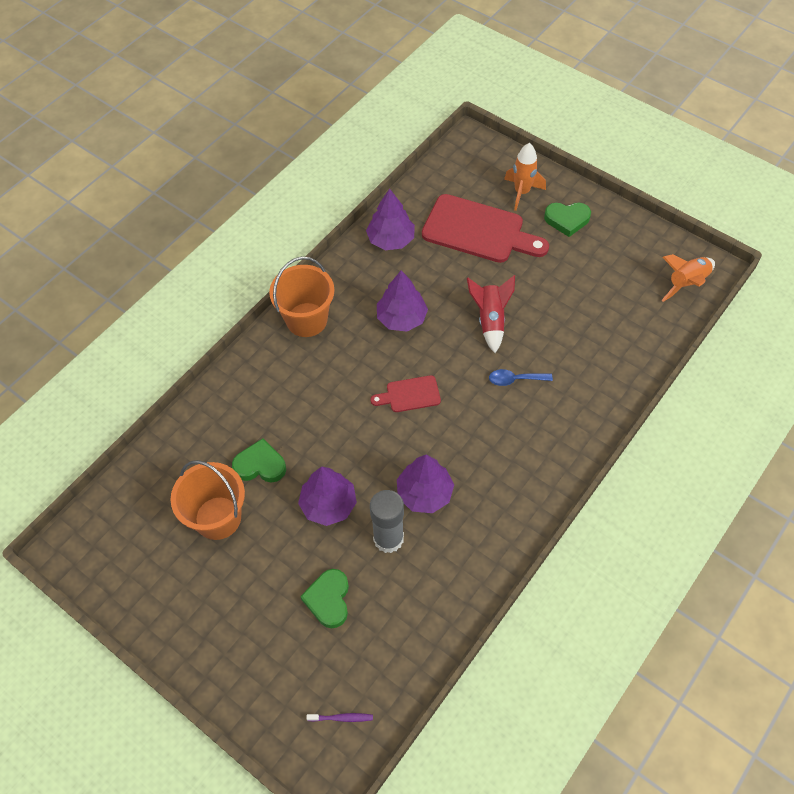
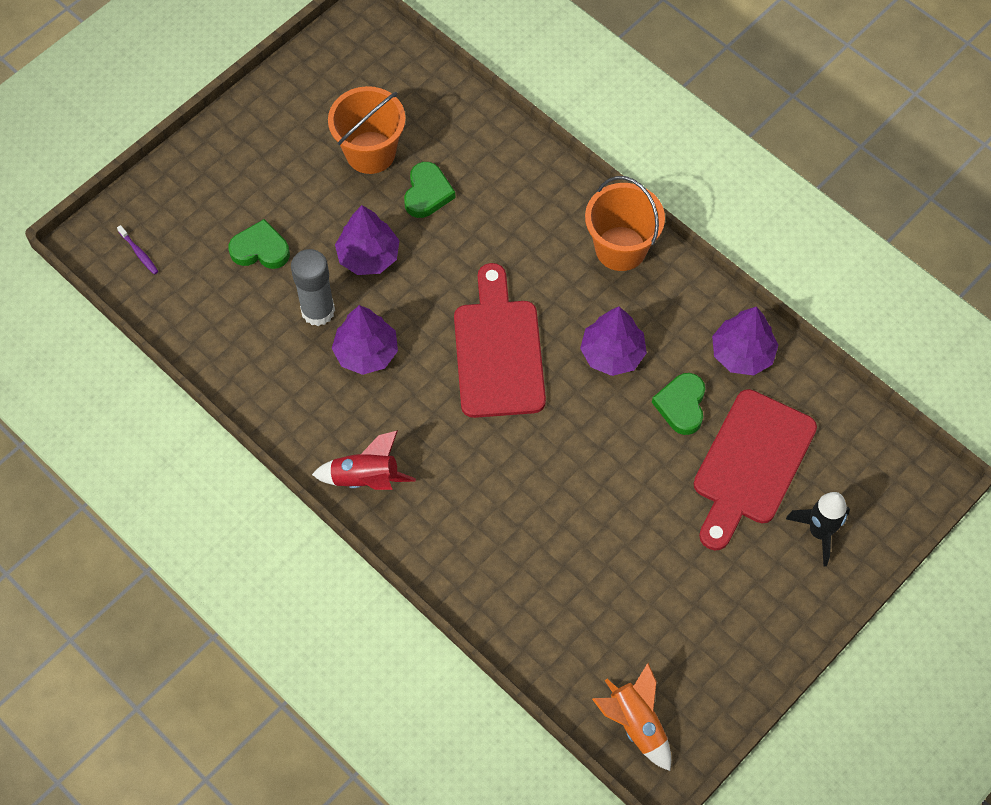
camera: 95 degrees right, 5 degrees up
purple toothbrush [307,713,373,722] -> purple toothbrush turned 45 degrees counterclockwise [117,225,159,275]
red cutting board [371,375,441,412] -> red cutting board [454,263,546,418], size x2.02
red rocket [467,275,515,353] -> red rocket moved to [312,430,416,490]
blue spoon [489,369,553,386] -> none
orange rocket [504,143,546,211] -> black rocket [786,492,850,566]
green heart [544,203,591,237] -> green heart moved to [652,373,705,435]

